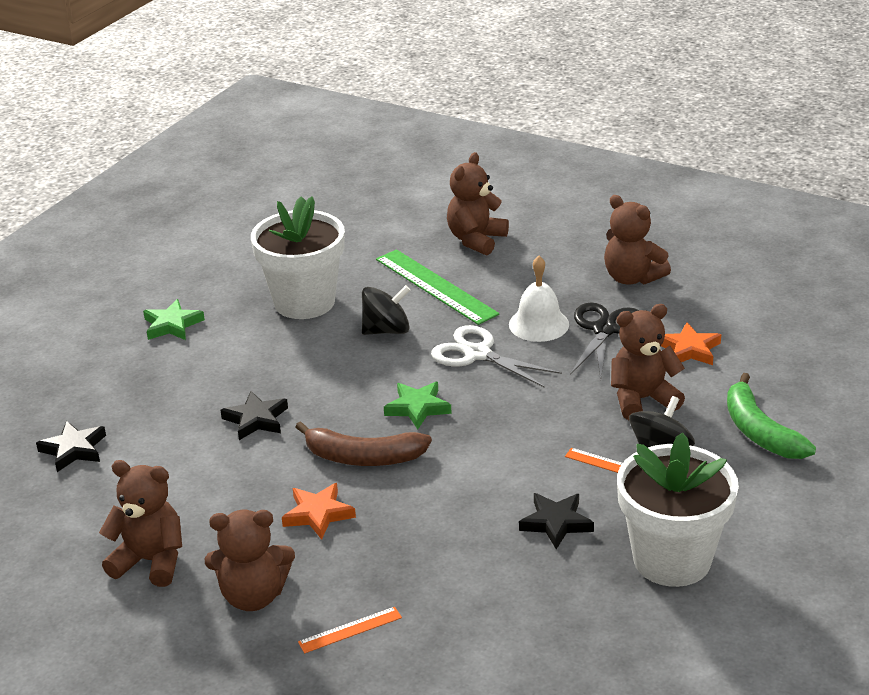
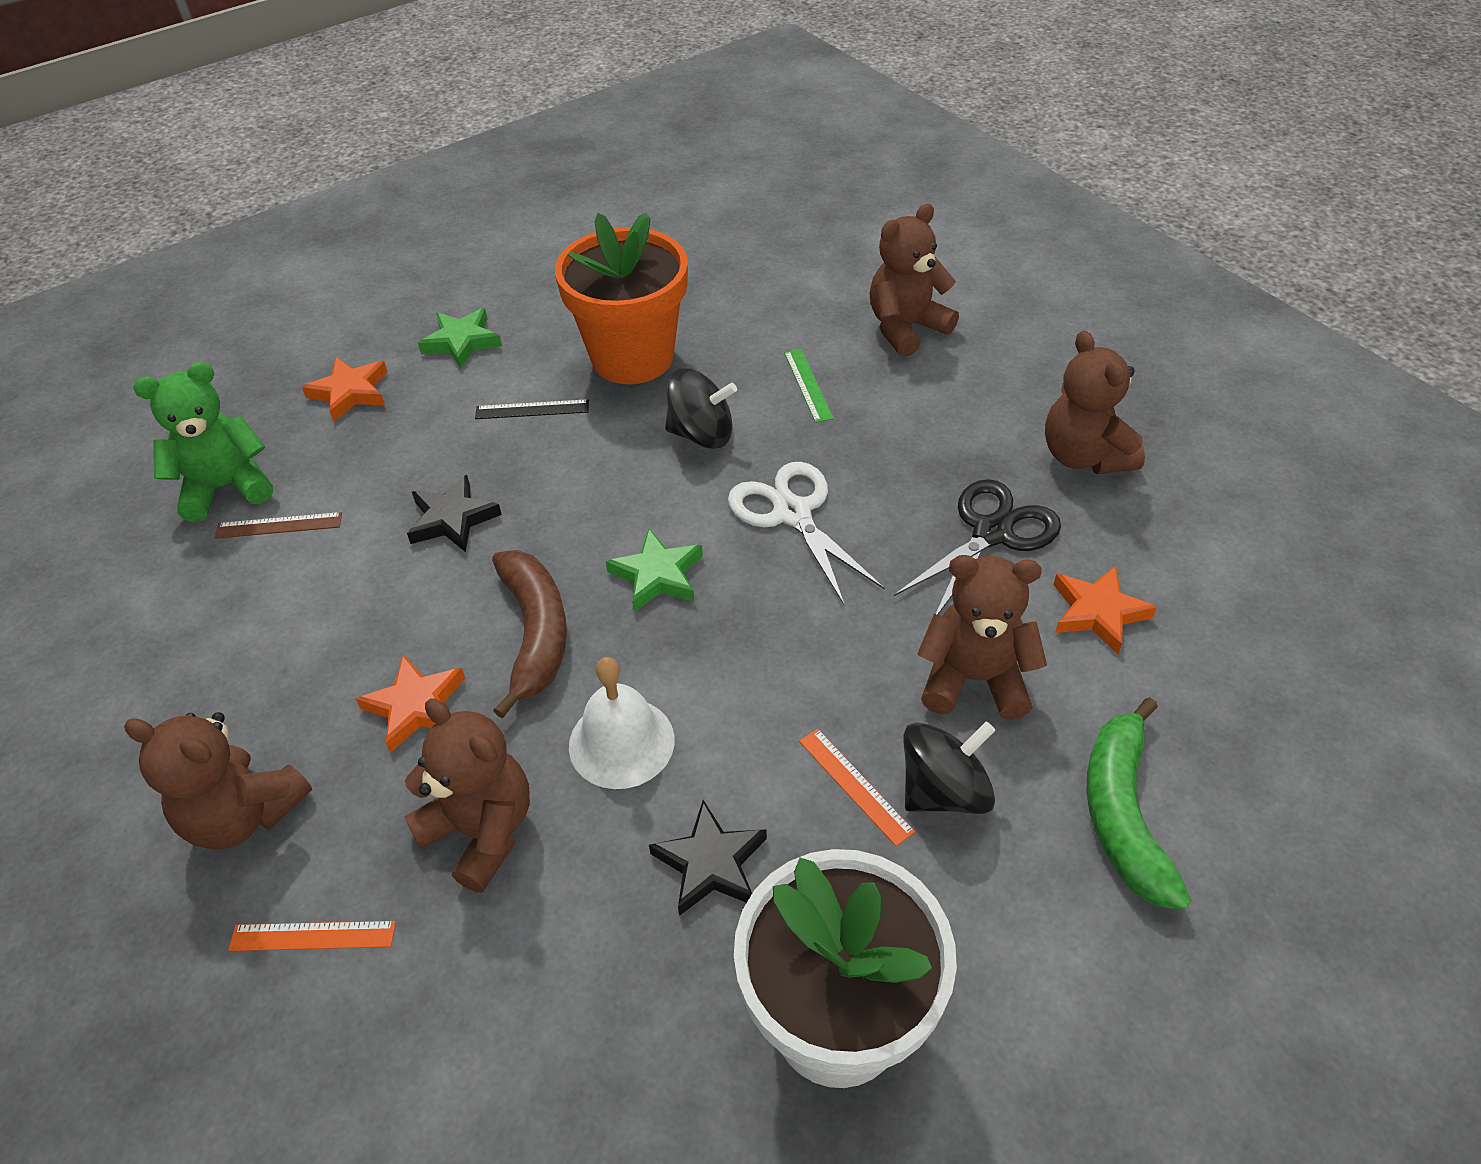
camera: 25 degrees right, 15 degrees up
black star [36,421,106,472] -> green teddy bear [133,362,273,522]
brown teddy bear [99,460,182,587] -> brown teddy bear moved to [404,698,530,893]
white flower pot [251,196,345,319] -> orange flower pot [555,212,688,384]
brown banana [296,421,432,466] -> brown banana turned 135 degrees counterclockwise [492,550,567,718]
green ruler [376,249,499,325] -> green ruler [784,349,834,423], size x0.49
white bell [509,256,569,342] -> white bell moved to [569,657,675,789]
none -> brown ruler [214,512,342,539]
none -> orange star [302,357,387,421]
none -> black ruler [475,399,589,419]

